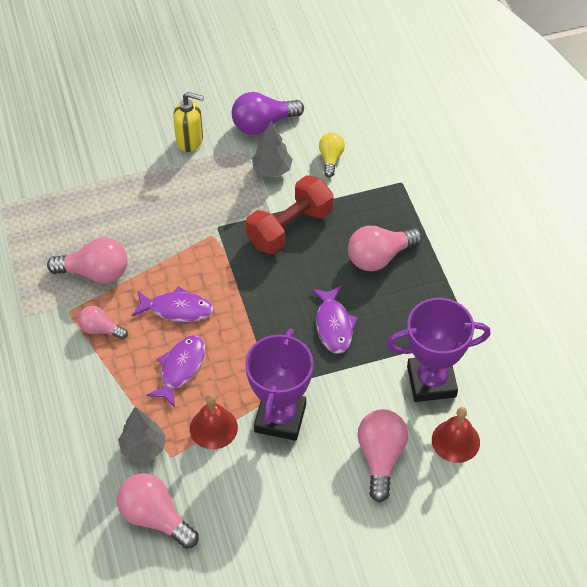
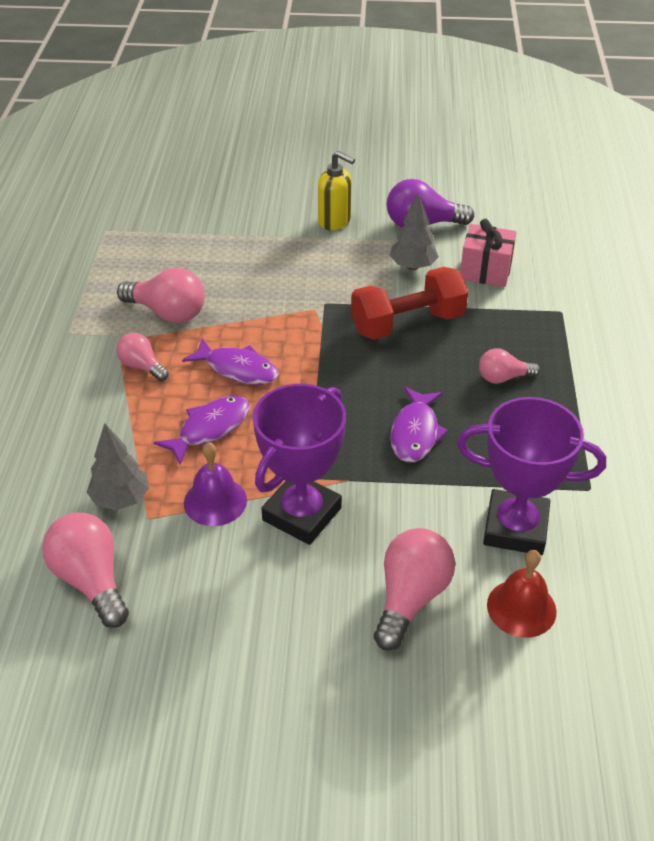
camera: 20 degrees right, 10 degrees down
red bell [190,394,238,449] -> purple bell [184,442,247,526]
yellow light bulb [319,132,345,177] -> pink gift [460,219,517,287]
pink light bulb [348,226,422,271] -> pink light bulb [479,348,540,384], size x0.61

